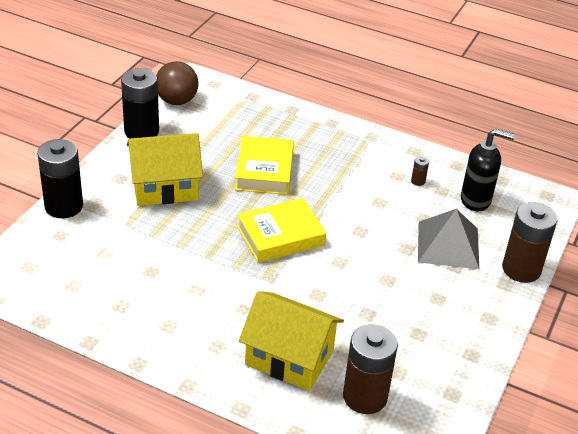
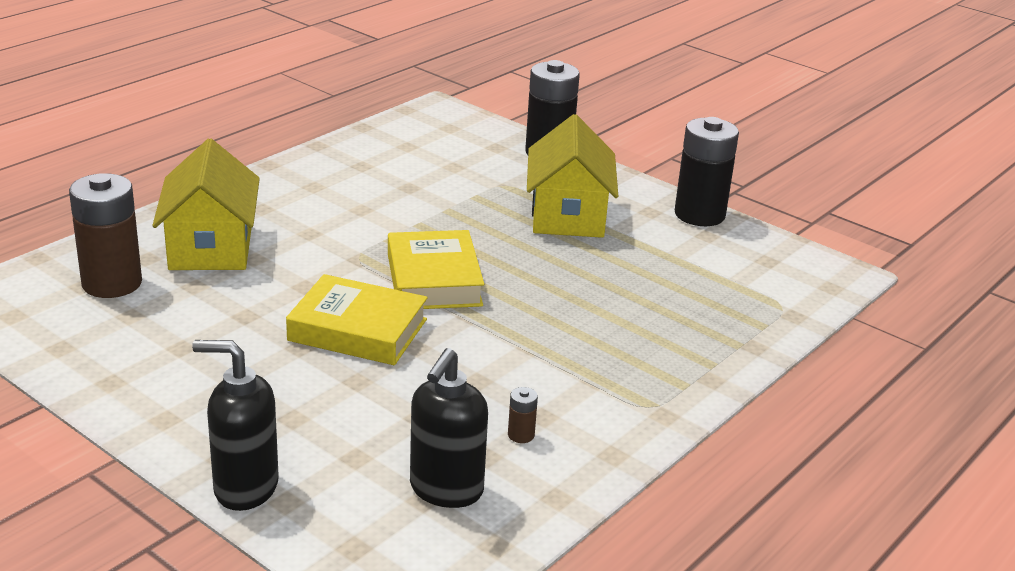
camera: 105 degrees right, 10 degrees down
brown ball [157,61,198,105] -> none
yellow book [235,136,294,195] -> yellow book moved to [286,274,428,365]
yellow house [239,291,344,391] -> yellow house turned 45 degrees counterclockwise [152,139,260,270]
grey pyramid [418,209,479,269] -> none
brown battery [502,202,558,283] -> black soap dispenser [192,340,279,511]

